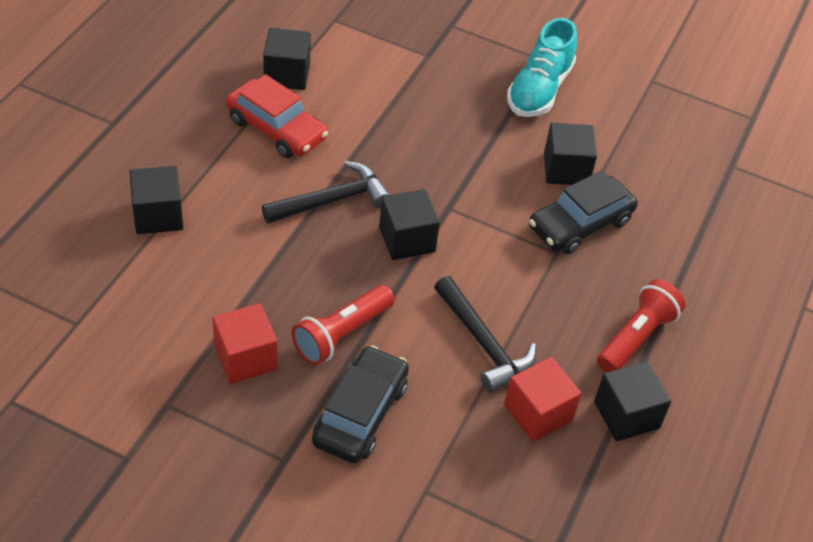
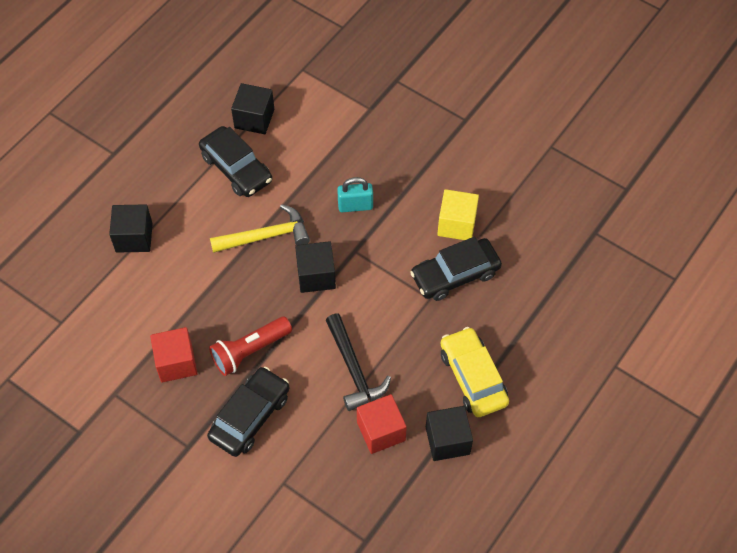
camera: 15 degrees right, 10 degrees up
red car [226,74,328,158] -> black car [199,126,272,197]
black hammer [262,161,390,224] -> yellow hammer [210,204,310,253]
turquoise shoe [507,18,577,117] -> none
black cube [544,123,597,185] -> yellow cube [437,189,479,240]
red flashlight [597,279,685,373] -> yellow car [441,327,509,417]
none -> turquoise padlock [337,177,373,212]

